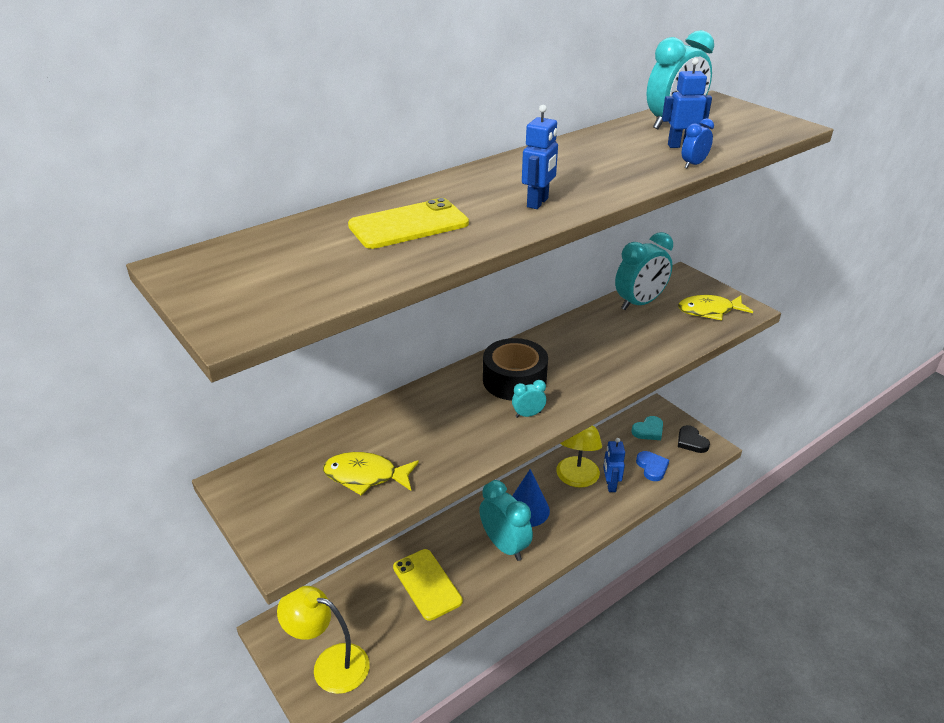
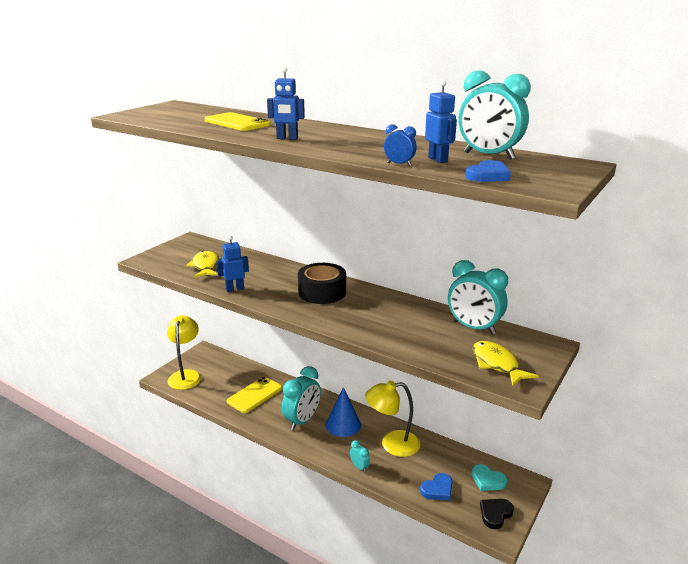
camera: 70 degrees right, 10 degrees down
turquoise clock [512,380,546,418] -> turquoise clock moved to [350,440,370,473]
blue robot [603,438,625,492] -> blue robot moved to [216,236,249,292]
none -> blue heart [466,160,511,182]

